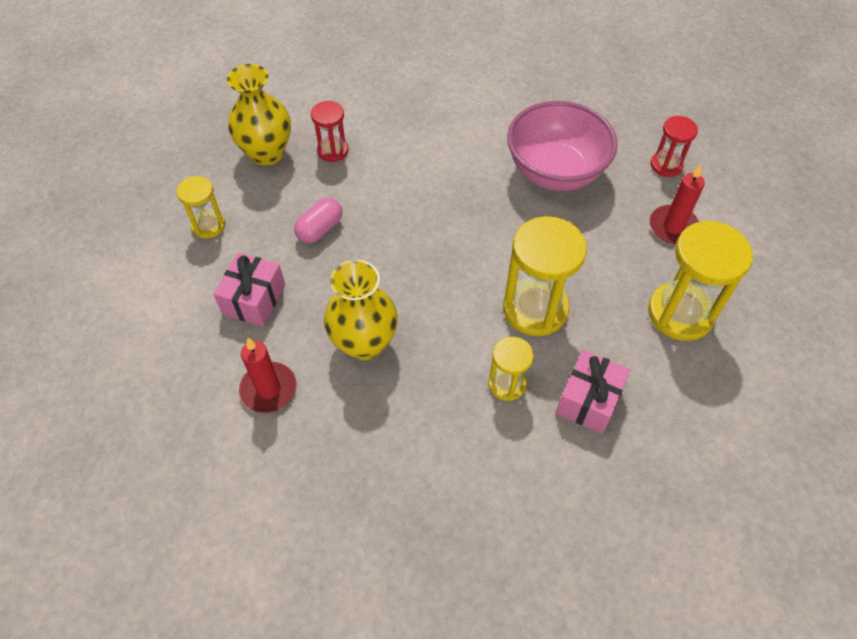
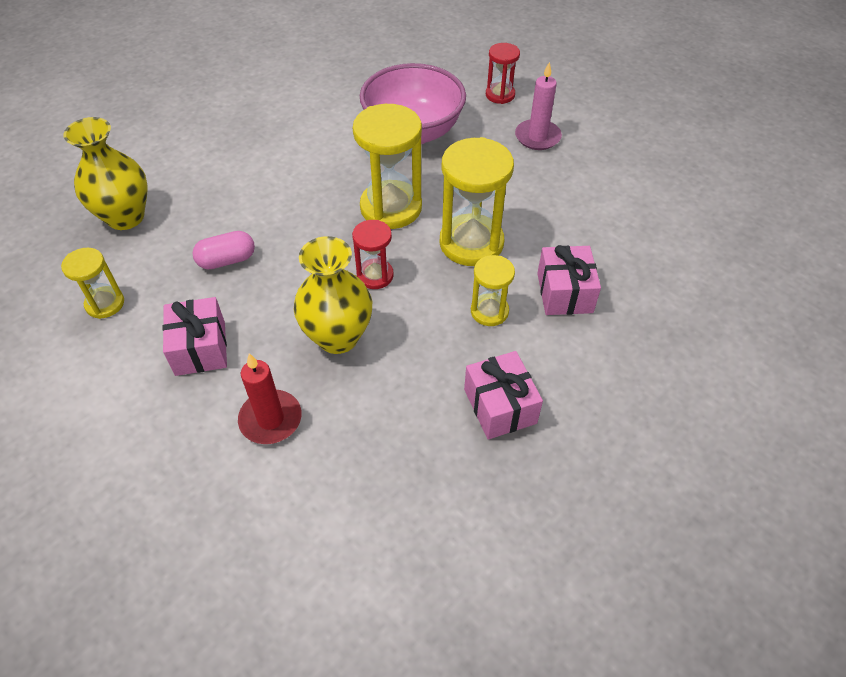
camera: 30 degrees left, 5 degrees down
pink capsule [294,198,342,243] -> pink capsule turned 60 degrees clockwise [192,231,255,270]
red hourglass [311,101,348,162] -> red hourglass moved to [352,220,394,289]
yellow hourglass [648,220,753,341] -> yellow hourglass moved to [353,104,422,229]
red candle [650,165,705,244] -> pink candle [515,62,562,150]
none -> pink gift [464,351,543,440]

